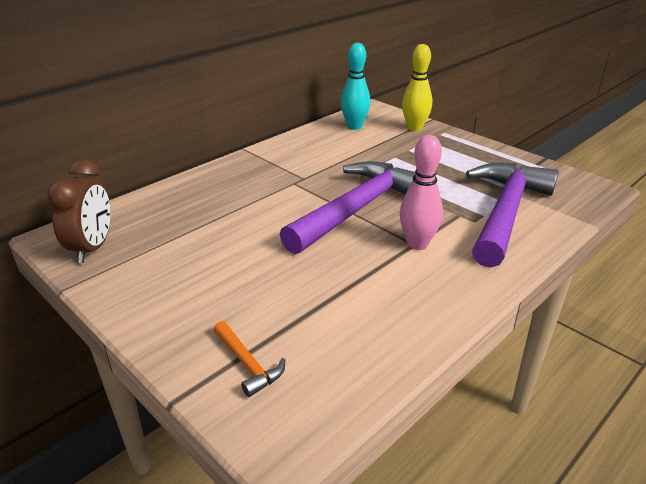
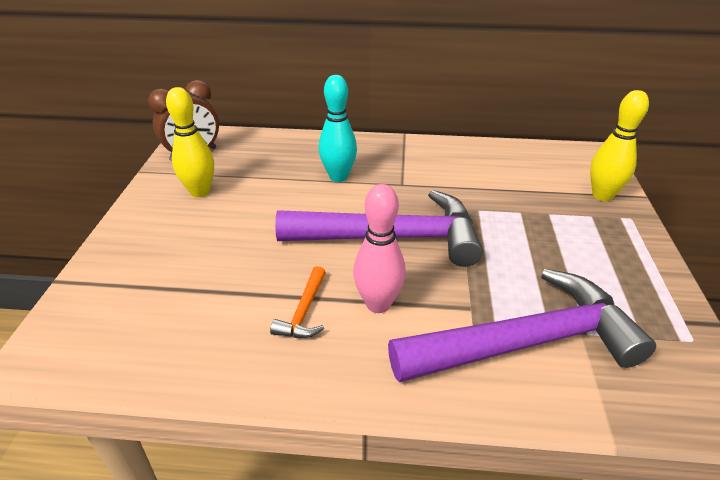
camera: 50 degrees right, 5 degrees up
orange hammer [213,321,285,397] -> orange hammer moved to [270,266,326,338]
turquoise bowling pin [341,43,371,130] -> turquoise bowling pin moved to [319,75,357,182]
none -> yellow bowling pin [166,87,214,198]

